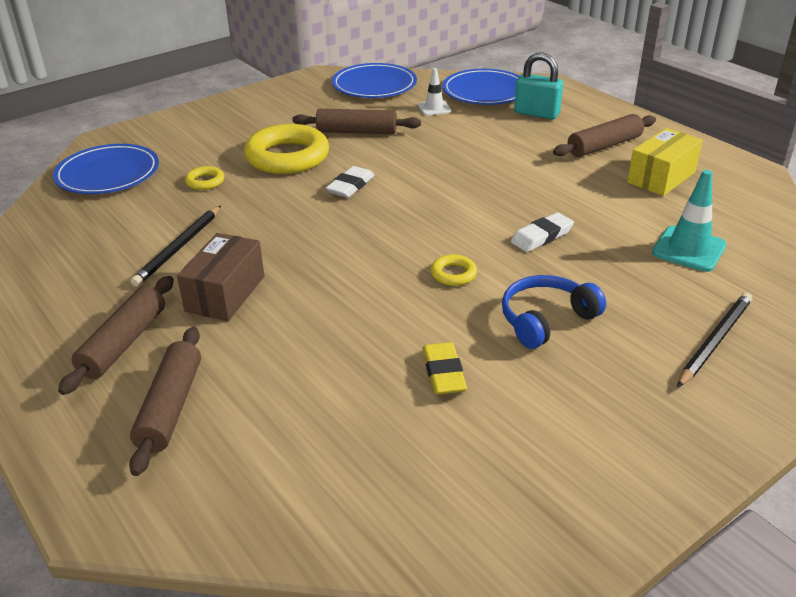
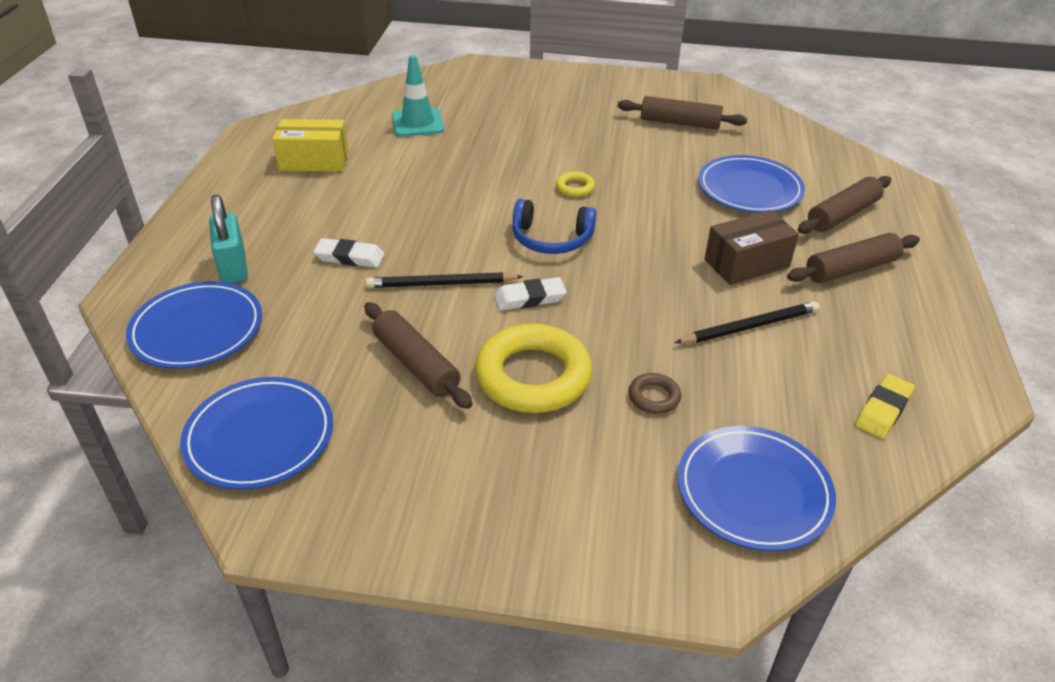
camera: 135 degrees left, 5 degrees up
yellow ring [185,166,224,190] -> brown ring [629,373,681,414]
white traffic cone [418,68,451,116] -> none
yellow eraser [423,342,467,395] -> yellow eraser moved to [855,374,915,439]
blue headphones [502,275,606,349] -> blue headphones moved to [513,199,596,254]
white eraser [511,212,574,252] -> white eraser moved to [313,238,385,268]
brown rolling pin [553,114,656,157] -> brown rolling pin moved to [618,96,747,130]
black pencil [677,293,752,388] -> black pencil moved to [366,272,523,288]
none -> blue plate [698,155,805,213]

